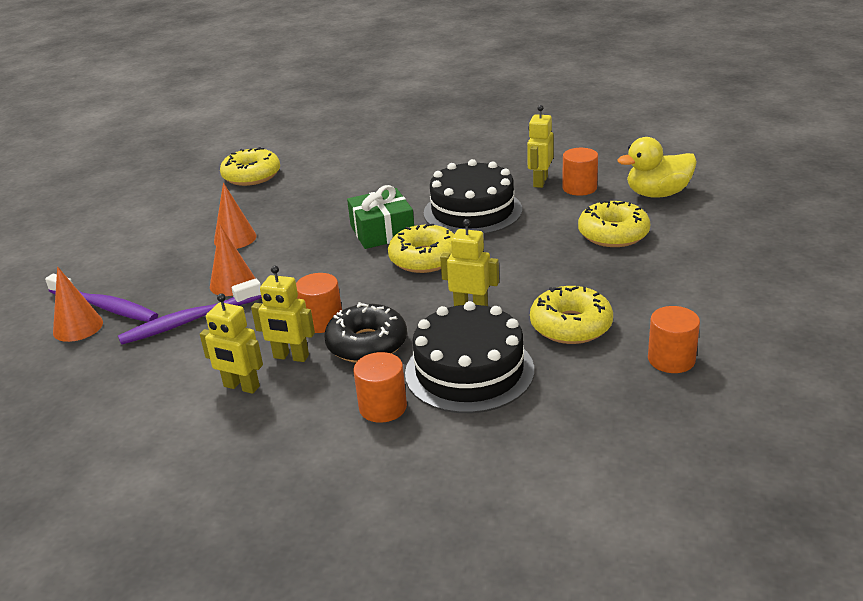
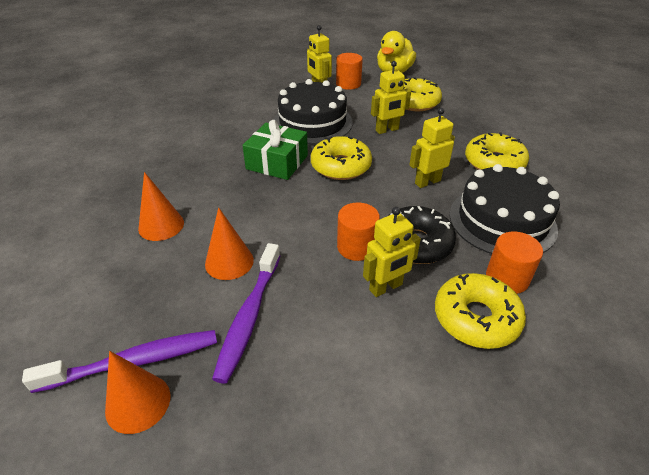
camera: 50 degrees left, 10 degrees up
yellow robot [200,293,263,394] -> yellow robot moved to [371,61,411,134]
yellow donut [220,147,280,186] -> yellow donut moved to [435,273,526,349]
orange cylinder [648,306,700,373] -> none

